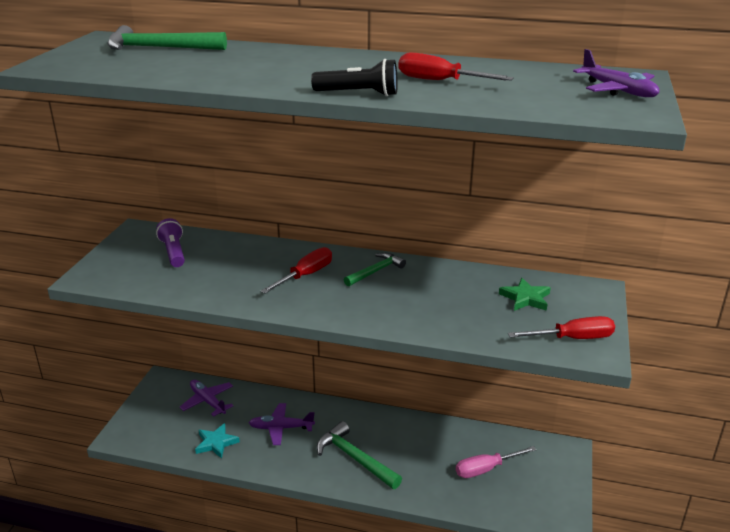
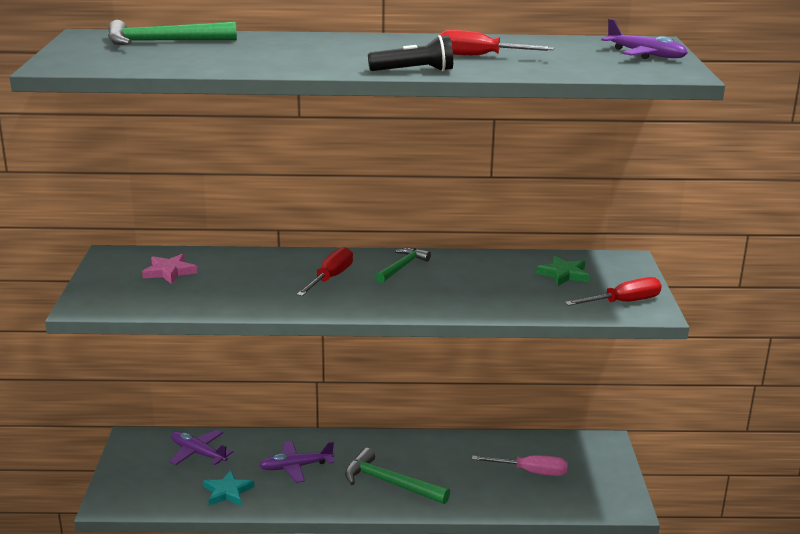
camera: 15 degrees left, 5 degrees down
purple flashlight [156,218,185,267] -> pink star [142,254,198,284]
pink screwdriver [456,446,536,478] -> pink screwdriver turned 135 degrees counterclockwise [472,455,568,476]

